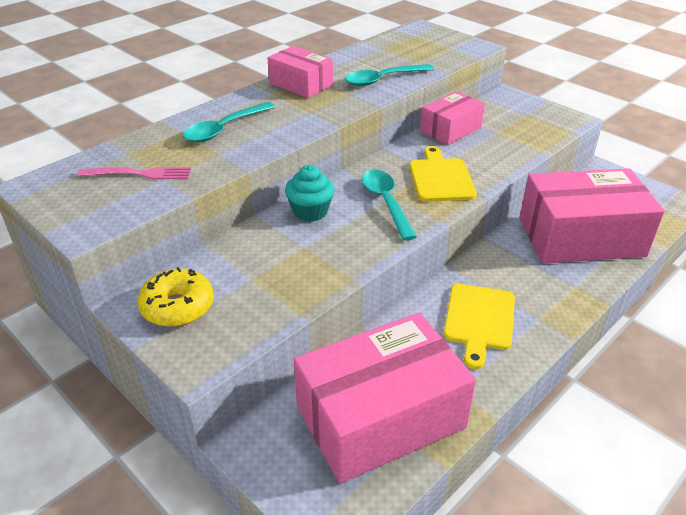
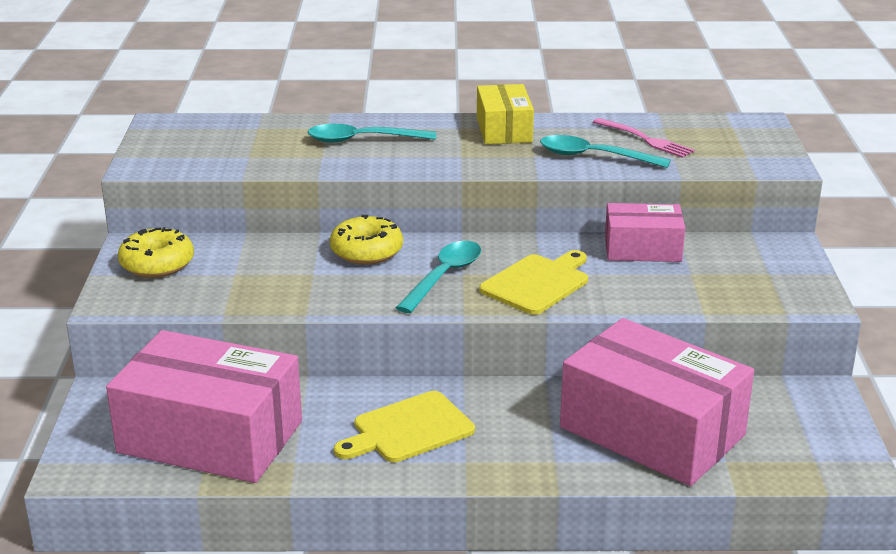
camera: 45 degrees right, 10 degrees down
pink fork [77,167,191,179] -> pink fork moved to [593,118,695,158]
pink box [267,46,333,98] -> yellow box [477,84,534,144]
turquoise cupcake [285,165,334,222] -> yellow donut [330,215,403,264]

